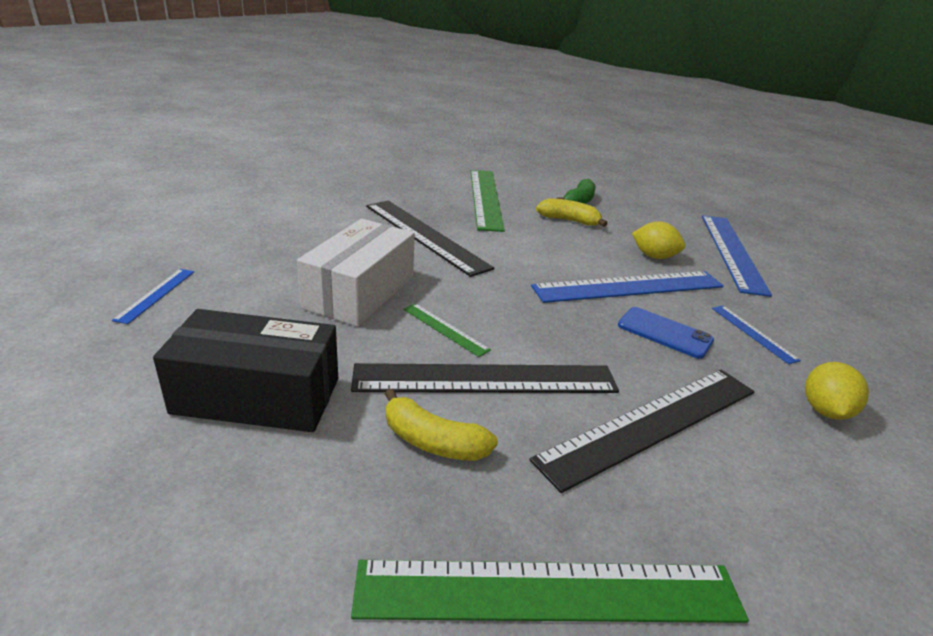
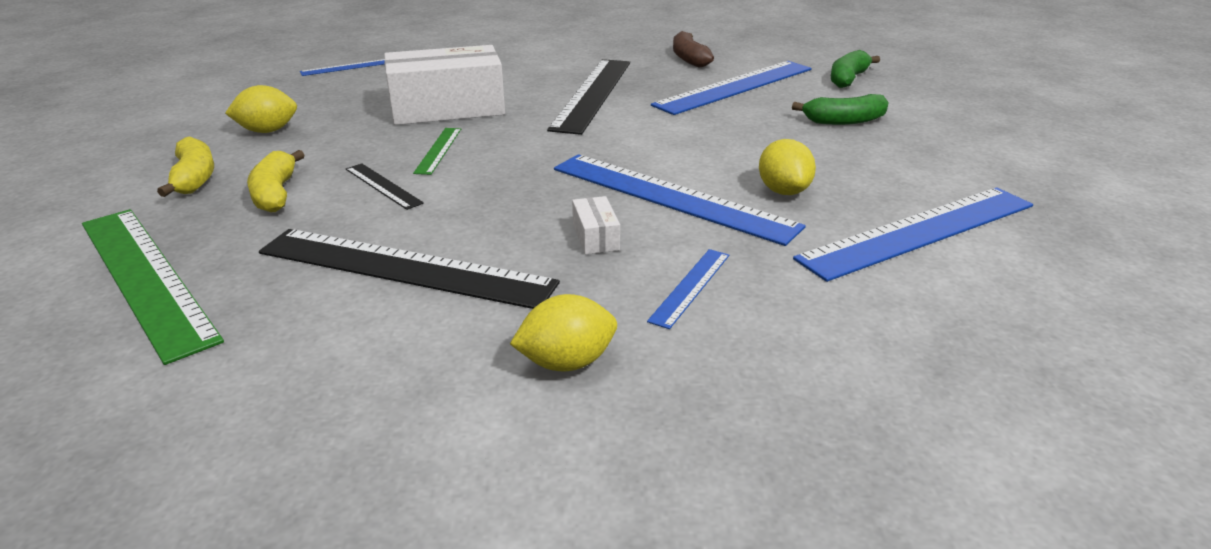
camera: 55 degrees right, 0 degrees up
black box [153,309,338,432] -> yellow lemon [225,85,297,133]
black ruler [351,363,619,393] -> black ruler [346,163,424,210], size x0.46
green ruler [471,170,505,232] -> blue ruler [651,61,812,115]
yellow banana [536,198,608,227] -> yellow banana moved to [157,136,214,197]
blue phone [618,307,714,359] -> white box [572,196,620,254]
none -> brown banana [673,31,714,67]
none -> green banana [831,50,880,88]

